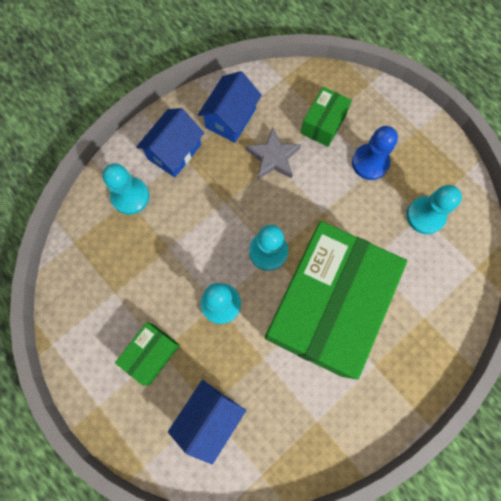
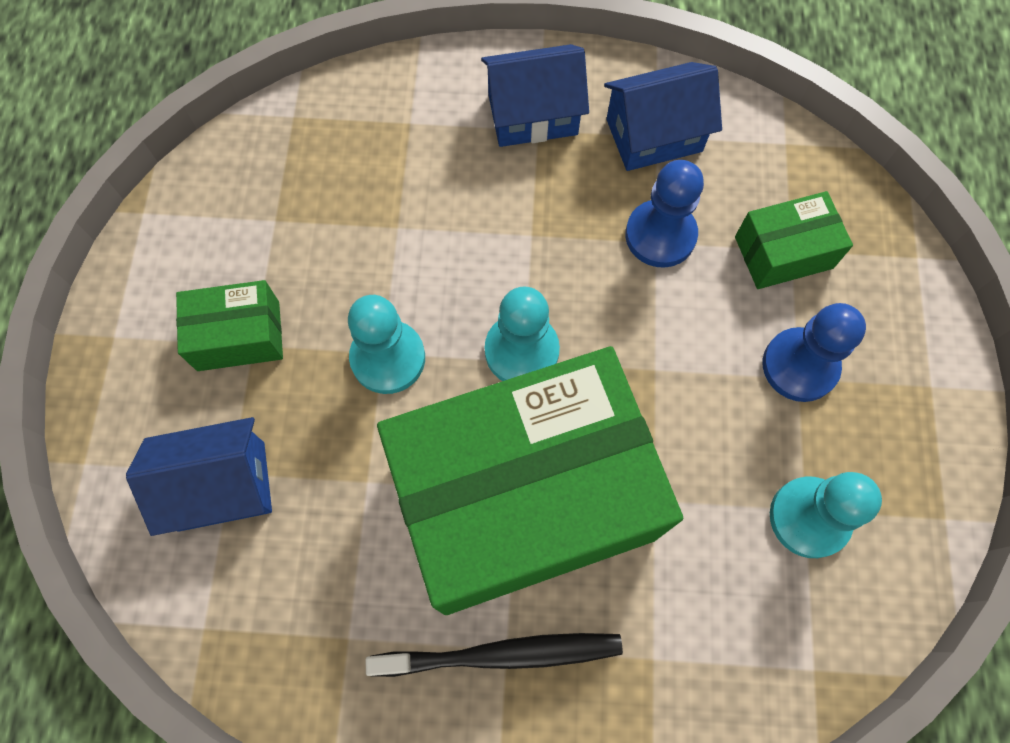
camera: 45 degrees right, 5 degrees down
turquoise pawn [102,163,149,215] -> none
grey star [246,127,301,179] -> blue pawn [625,160,704,268]
none -> black toothbrush [365,633,623,677]

